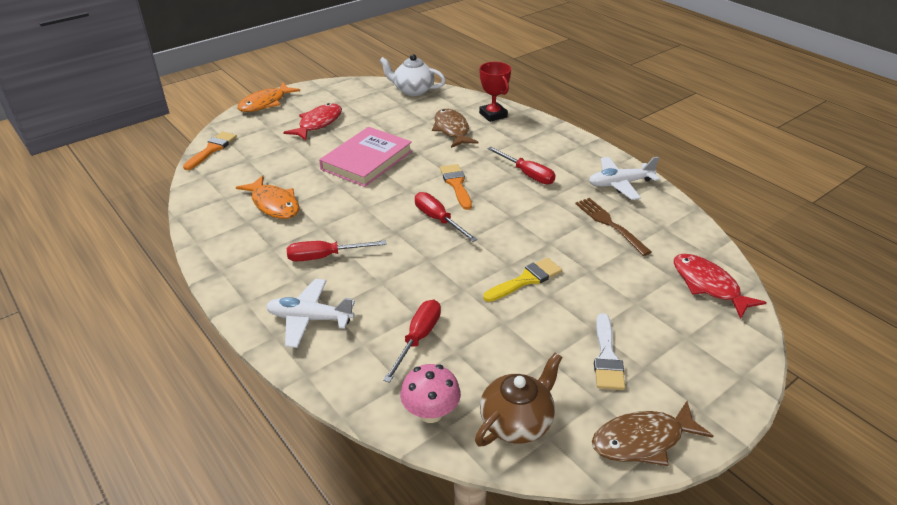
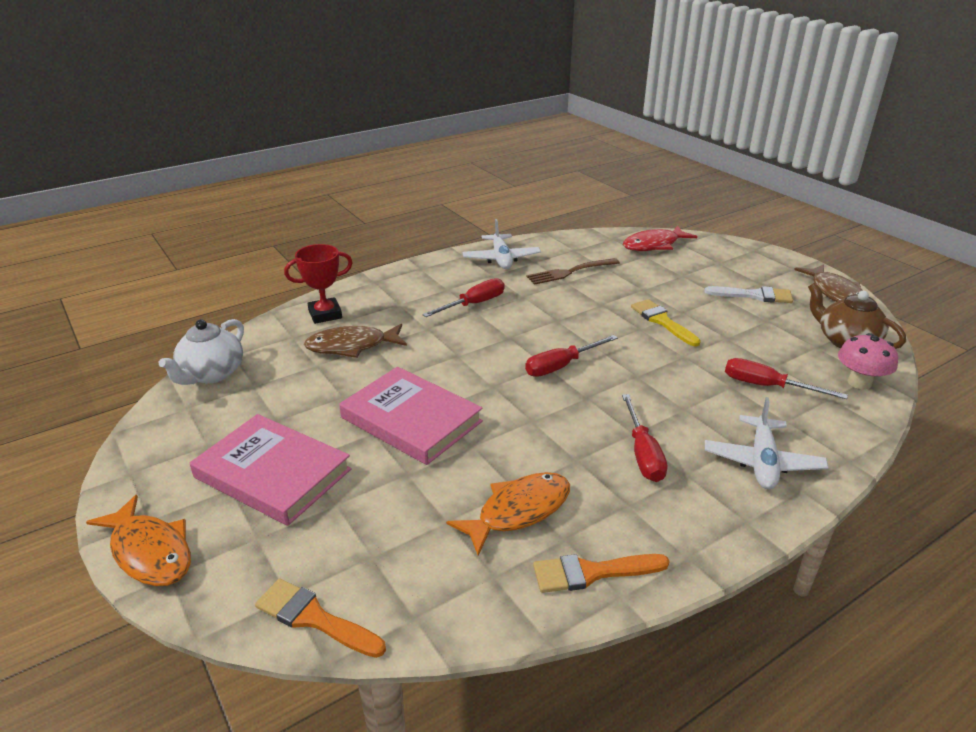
camera: 85 degrees left, 5 degrees down
red fish [283,103,342,140] -> pink book [190,414,352,526]
orange brush [440,164,472,210] -> orange brush moved to [533,554,670,593]

